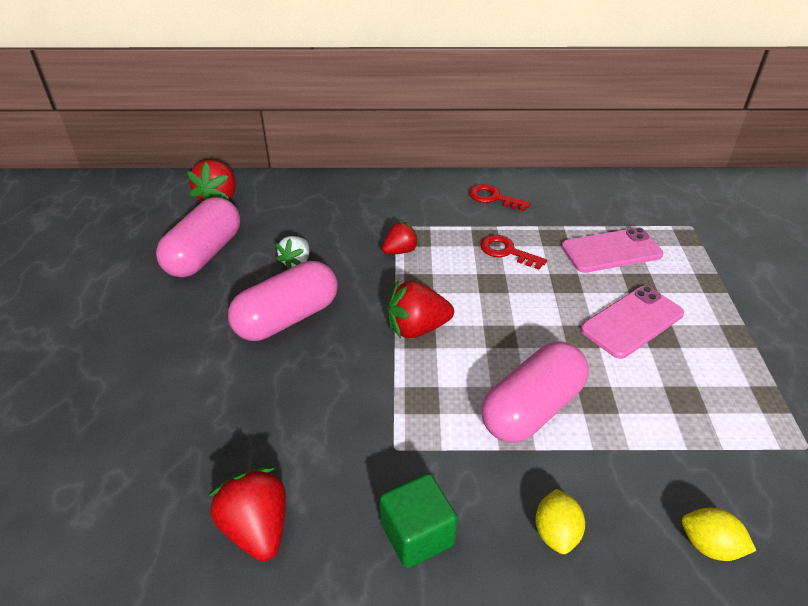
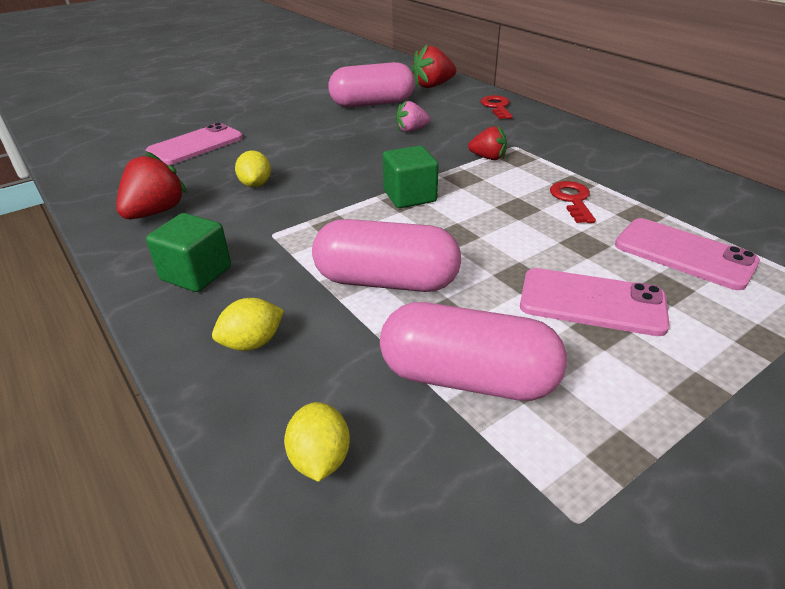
camera: 55 degrees right, 5 degrees down
pink capsule [228,261,338,341] -> pink capsule moved to [380,302,567,401]
white strawberry [276,236,309,269] -> pink strawberry [396,101,430,132]
red strawberry [388,280,454,339] -> green cube [383,145,439,208]
red key [469,184,530,211] -> red key moved to [481,95,513,119]
none -> pink phone [146,123,243,165]
none -> yellow lemon [235,150,271,187]

